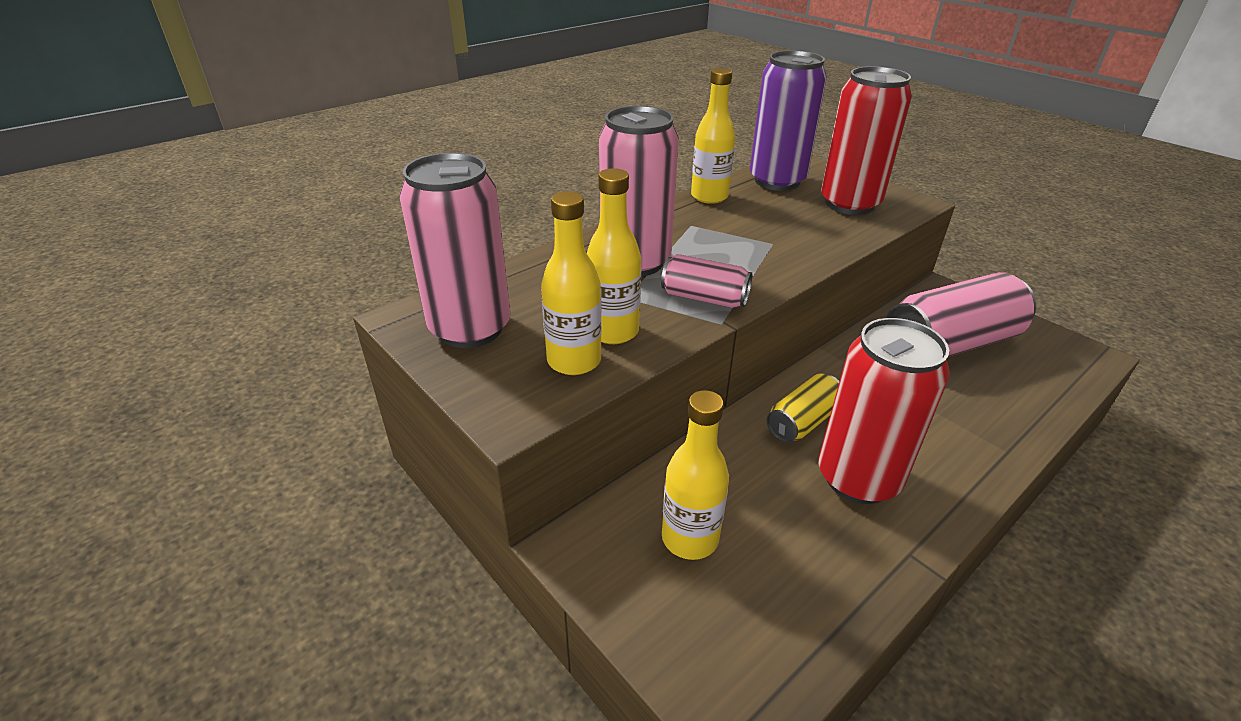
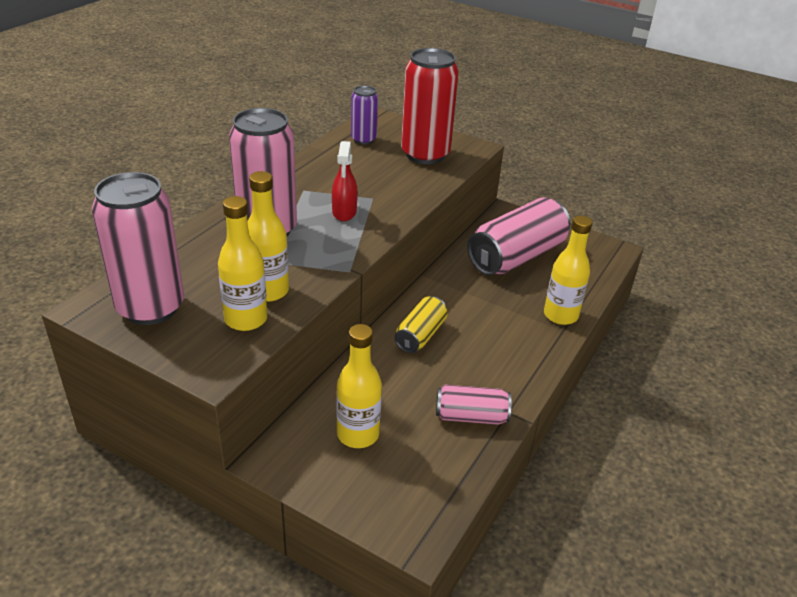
camera: 20 degrees left, 0 degrees up
pink can [661,254,752,308] -> pink can moved to [436,385,511,425]
yellow bottle [691,68,735,204] -> yellow bottle moved to [544,216,592,325]
purple can [750,50,827,191] -> purple can [351,86,378,145], size x0.53
red can [818,318,950,504] -> none
none -> red spray bottle [332,141,358,221]

